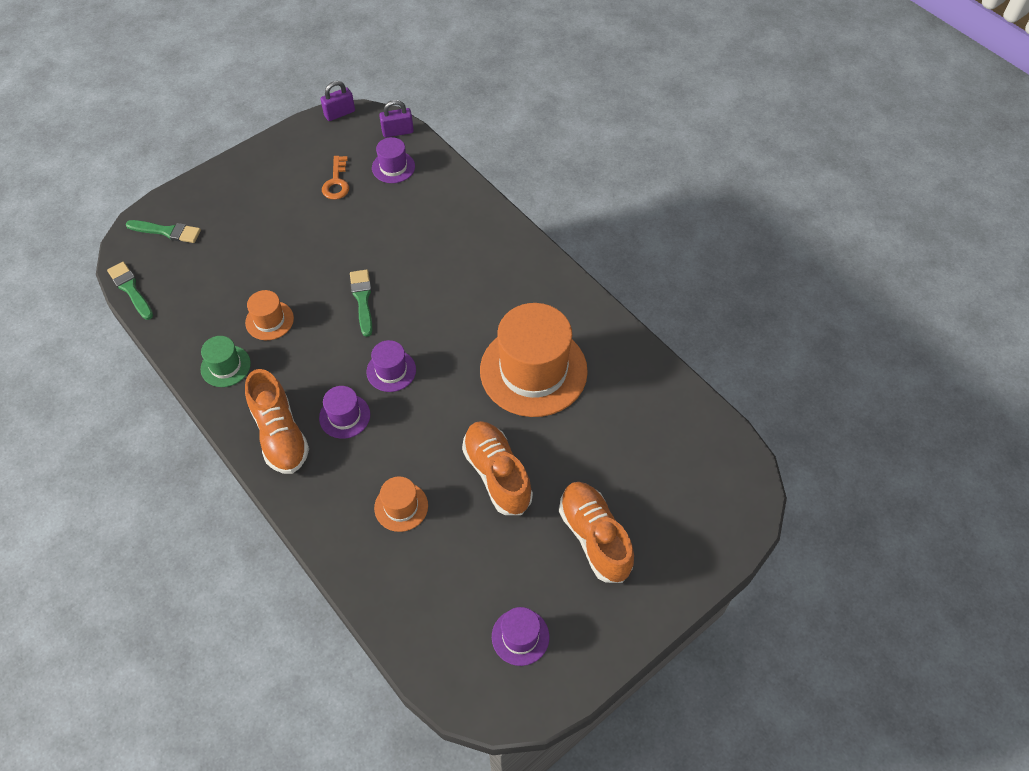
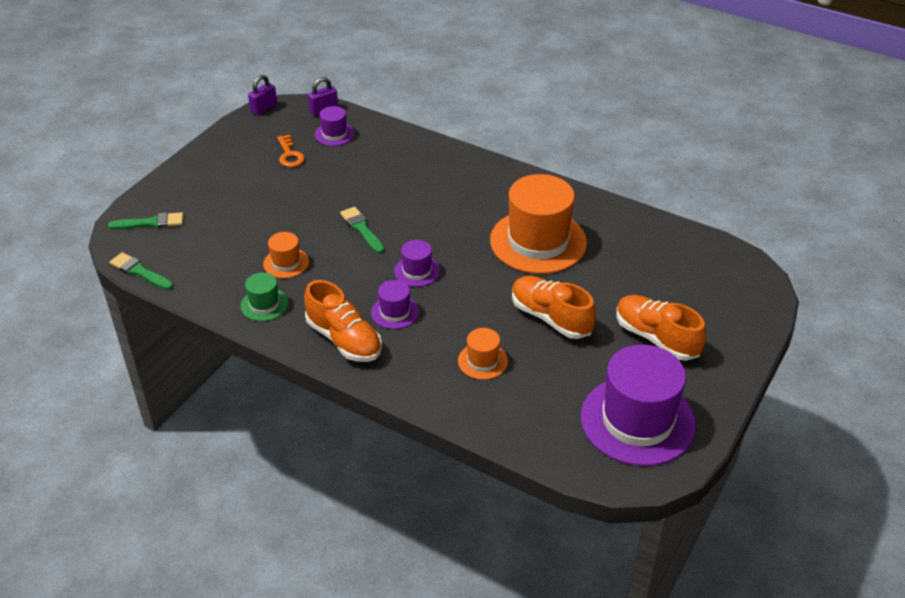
camera: 20 degrees left, 15 degrees down
purple hat [492,607,550,666] -> purple hat [581,344,696,466], size x2.17

